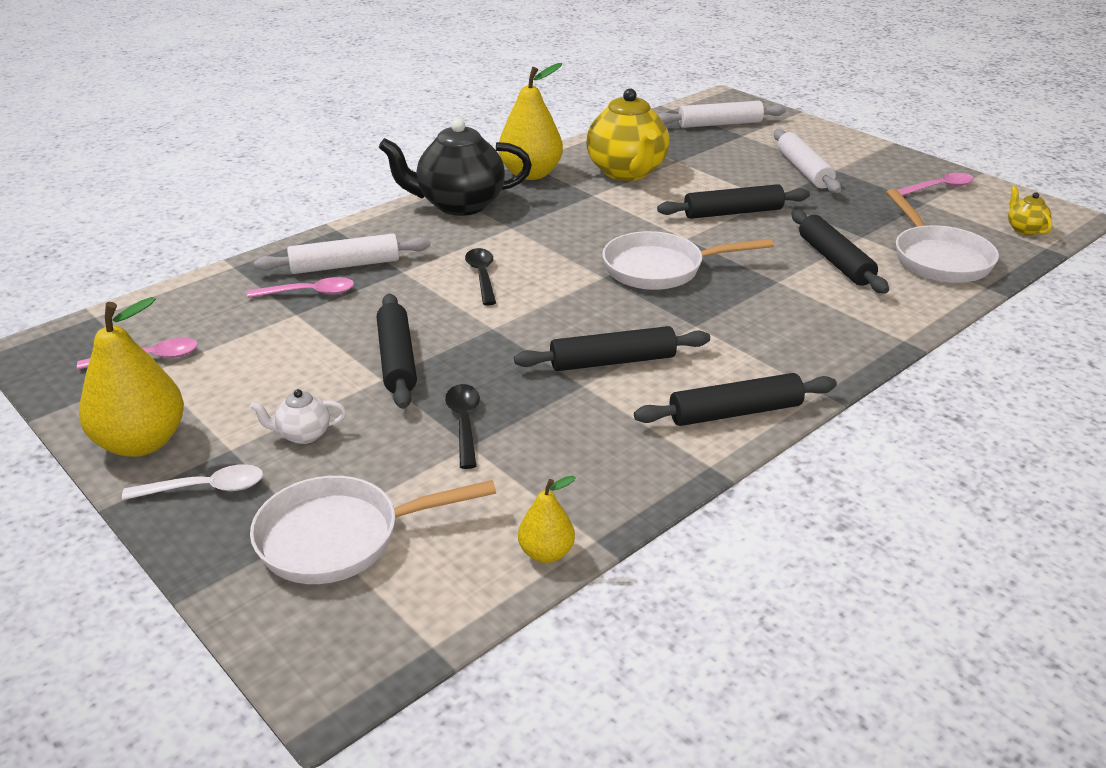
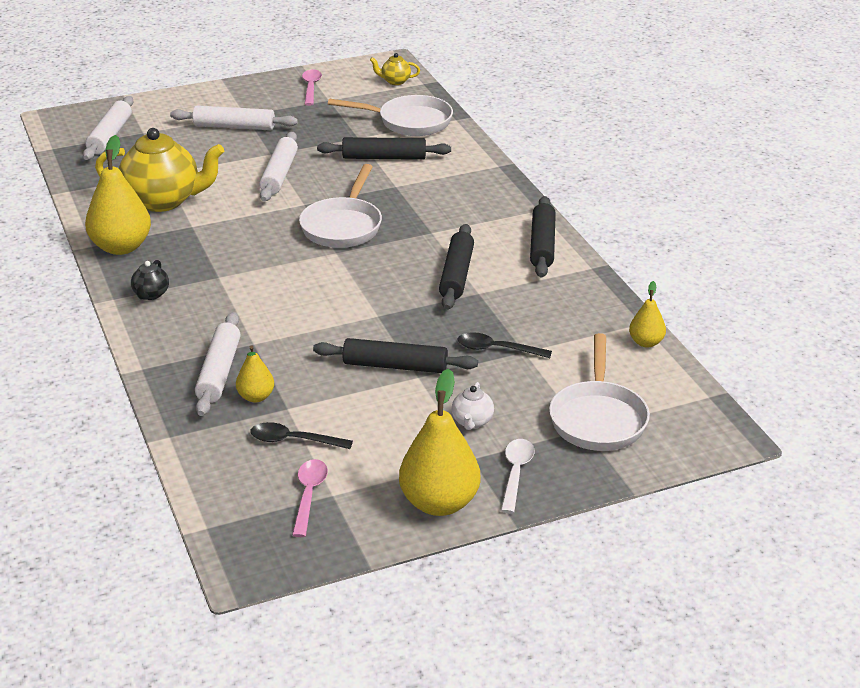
camera: 70 degrees left, 0 degrees up
pink spoon [247,277,354,298] -> yellow pear [236,345,274,403]
black teapot [379,118,532,216] -> black teapot [131,260,169,300], size x0.44
black spoon [465,248,496,306] -> black spoon moved to [250,422,353,449]
black rolling pin [657,184,810,219] -> white rolling pin [259,132,298,201]

